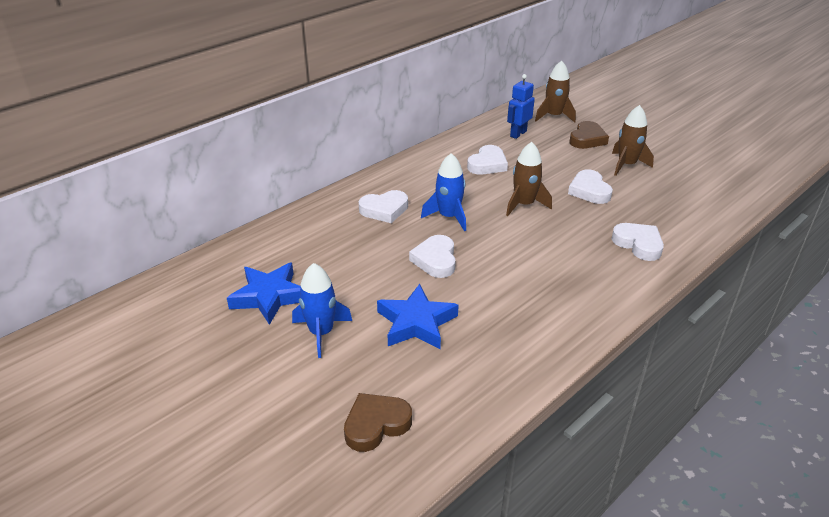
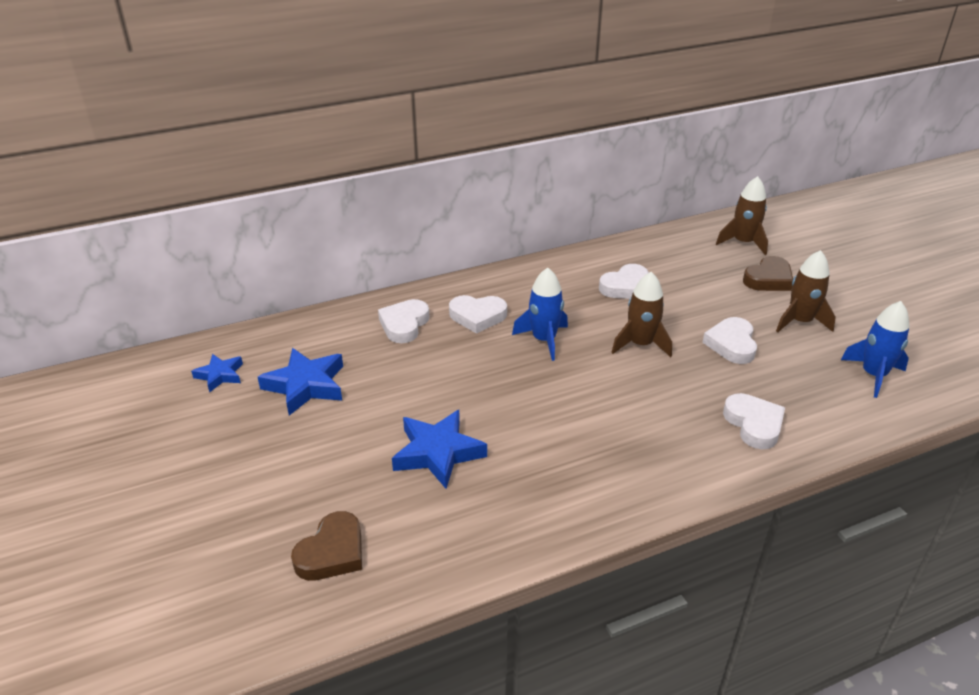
camera: 20 degrees right, 0 degrees up
blue rocket [292,263,352,358] -> blue rocket moved to [841,301,910,398]
brown heart [344,393,412,452] -> brown heart turned 135 degrees clockwise [291,511,362,581]
white heart [409,235,456,278] -> white heart moved to [378,299,429,343]
blue robot [507,74,535,139] -> none
none -> blue star [191,354,243,393]

